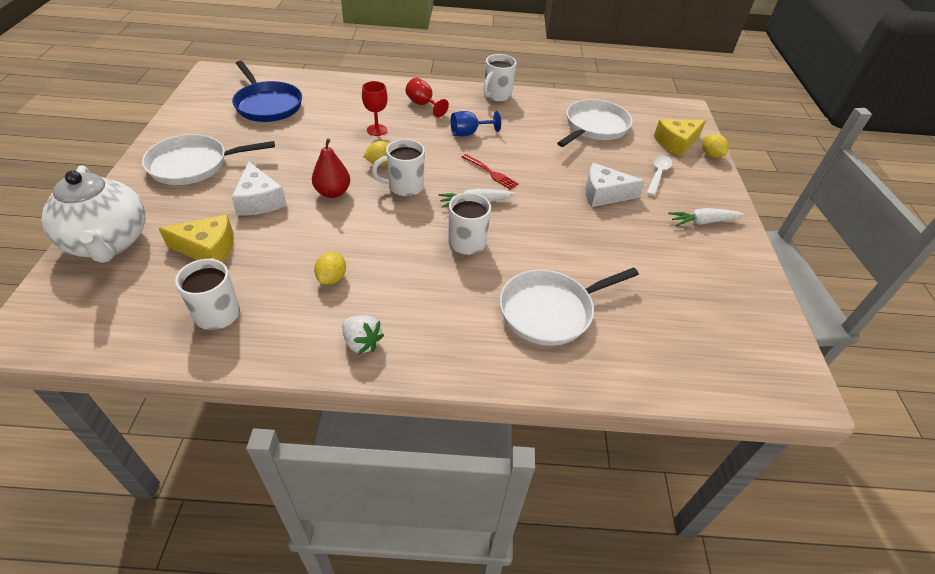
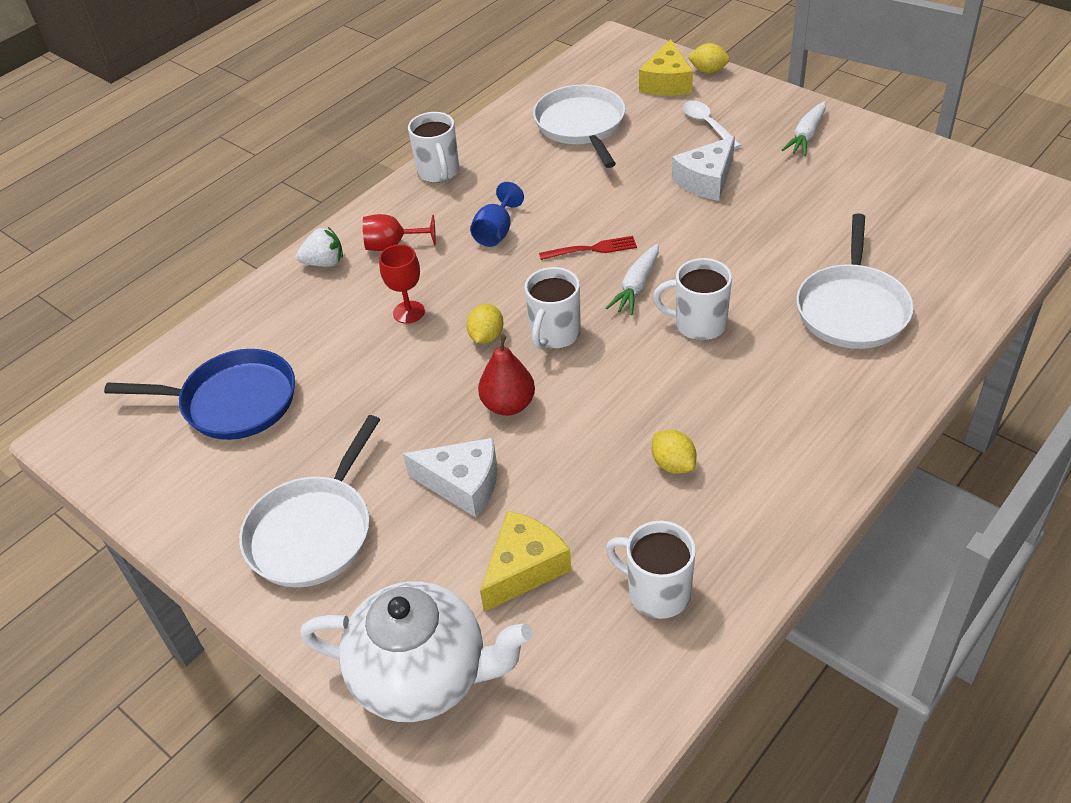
camera: 45 degrees left, 0 degrees up
white strawberry [342,315,384,355] -> white strawberry moved to [296,227,343,267]

